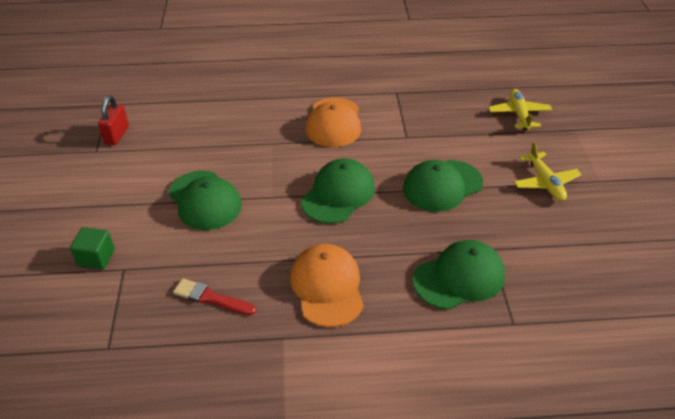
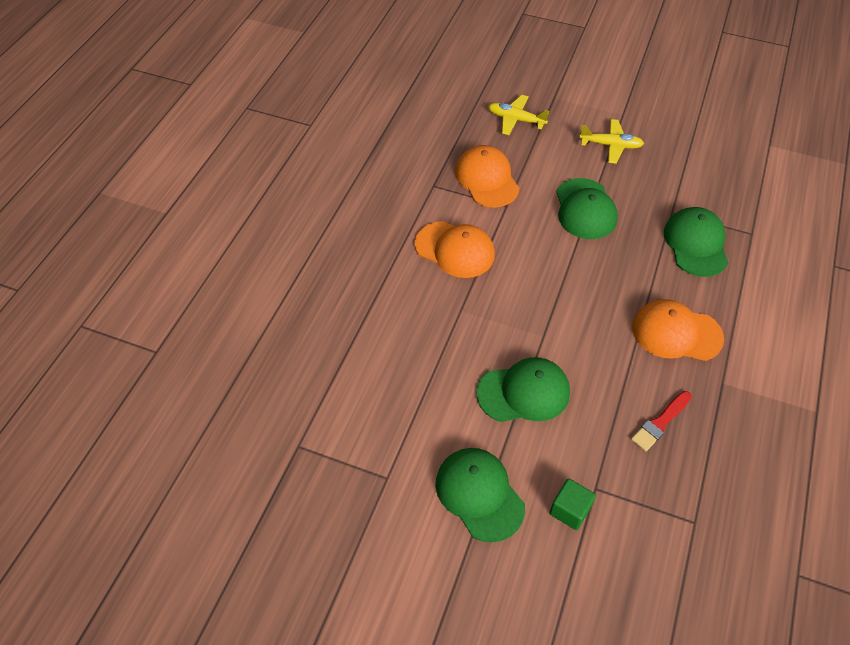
camera: 65 degrees left, 10 degrees up
red padlock [98,96,129,145] -> none
green cap [301,158,375,224] -> green cap moved to [436,448,525,542]
none -> orange cap [455,145,520,207]

